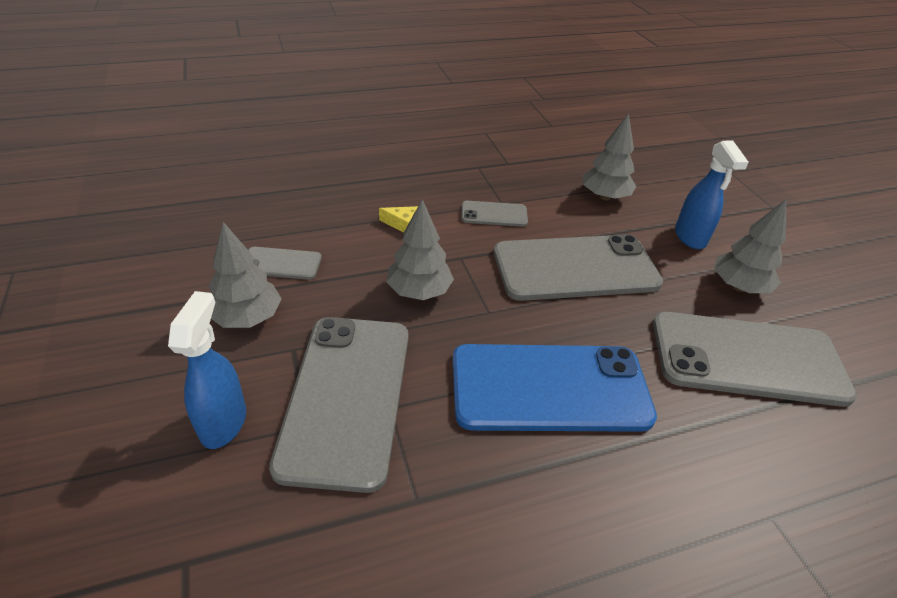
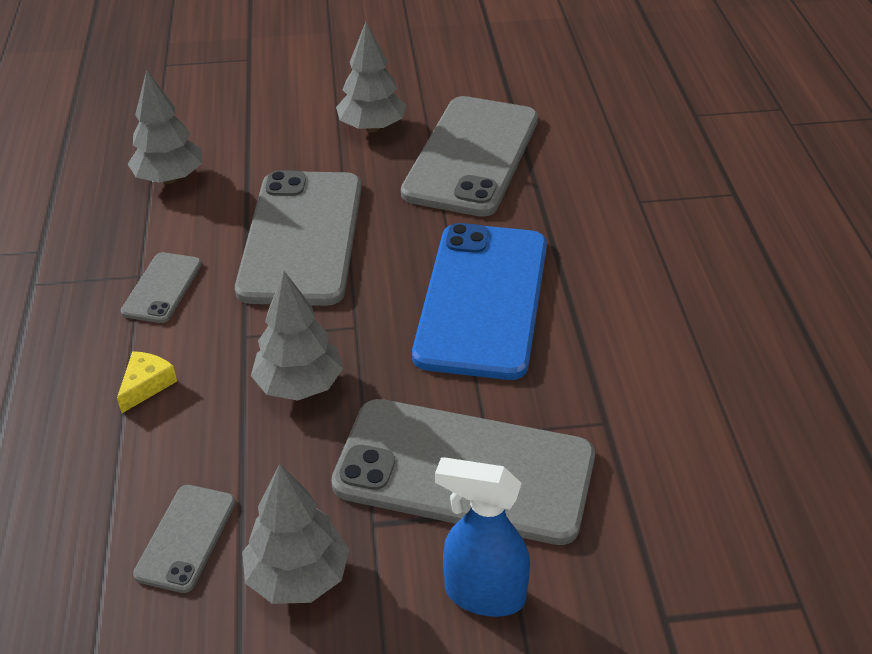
camera: 75 degrees left, 0 degrees up
blue spray bottle [675,141,749,249] -> none

